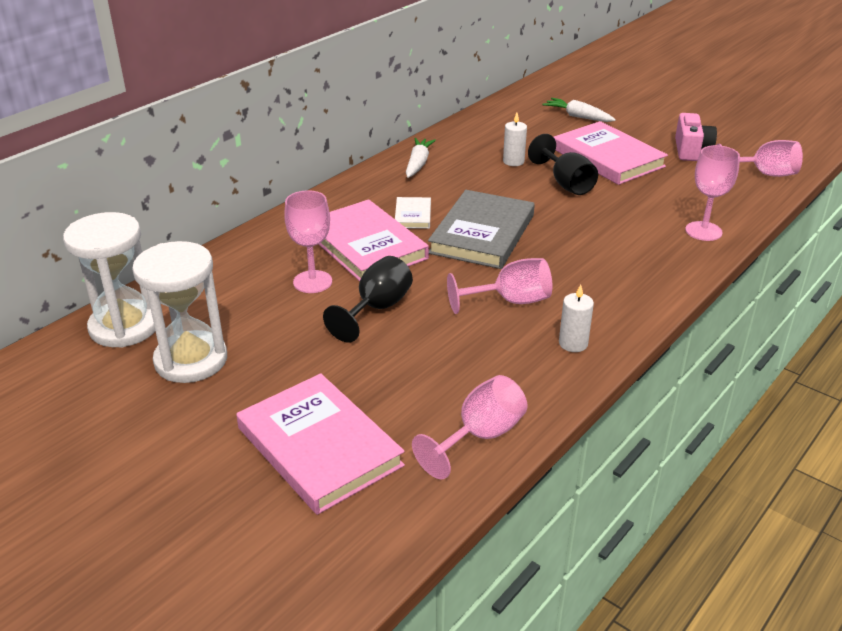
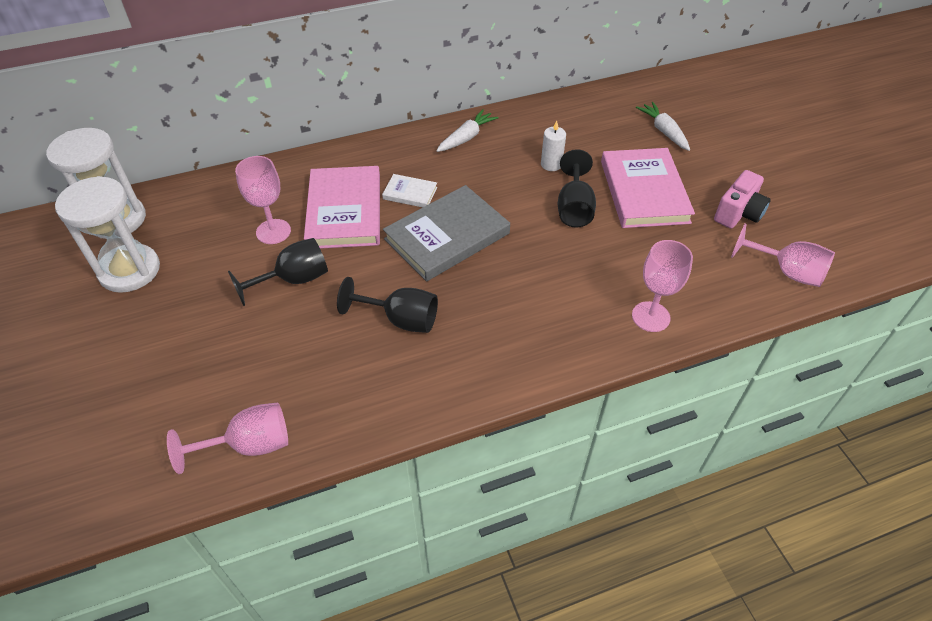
camera: 30 degrees right, 15 degrees up
pink book [236,373,405,515] -> none
white book [395,197,431,229] -> white book turned 75 degrees clockwise [382,174,437,208]
pink goblet [447,258,552,314] -> black goblet [337,277,438,333]
white candle [559,285,594,352] -> none

